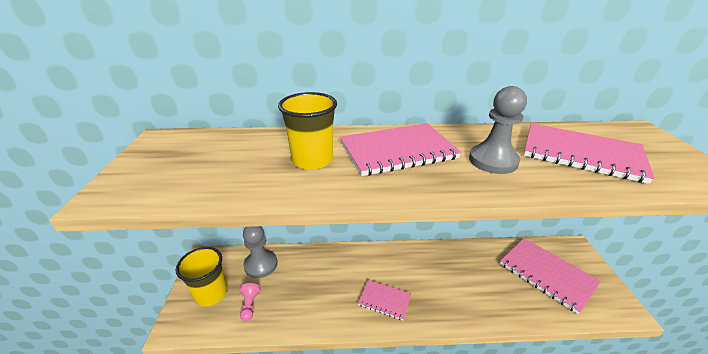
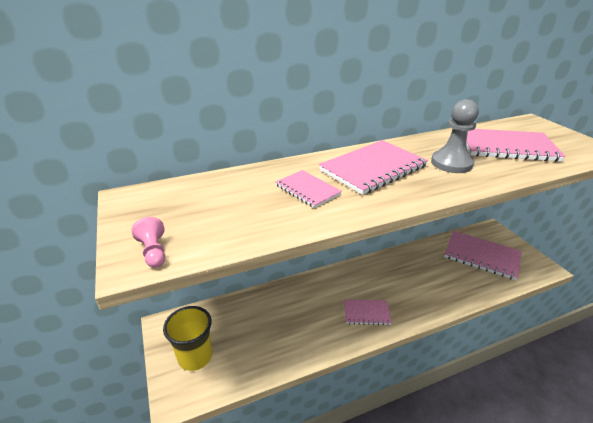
camera: 20 degrees left, 0 degrees up
pink pawn [240,283,261,321] -> pink pawn moved to [131,217,165,268]
grey pawn [243,226,278,278] -> none
yellow cup [278,92,337,170] -> pink notebook [276,170,342,208]

